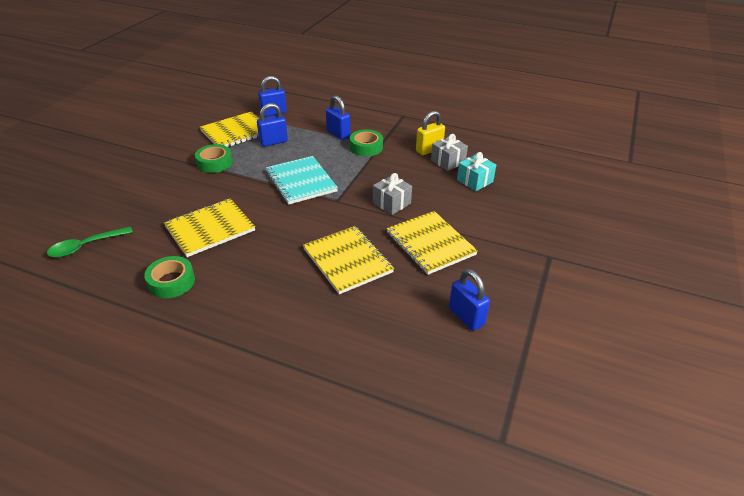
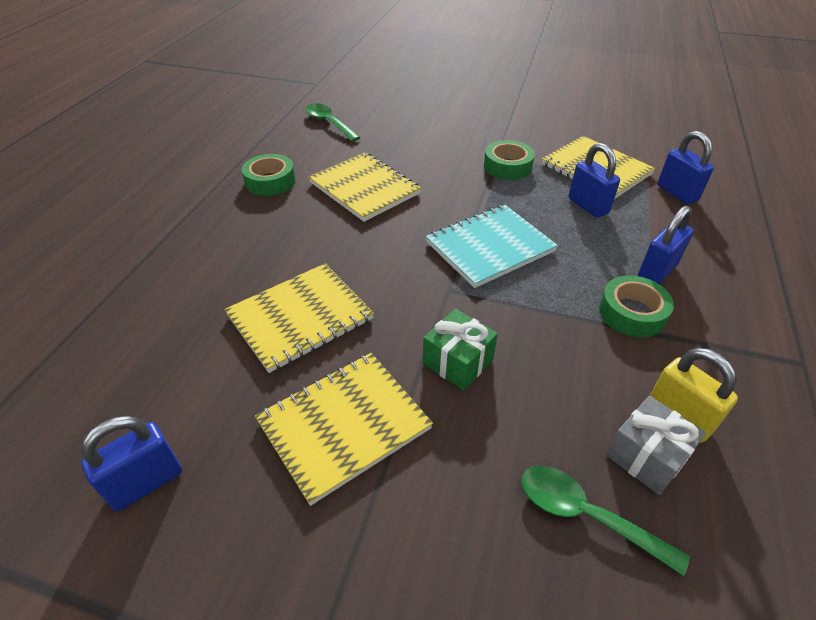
camera: 85 degrees right, 5 degrees up
grey gift [373,173,412,215] -> green gift [423,309,498,391]
turquoise gift [457,152,496,191] -> green spoon [521,466,690,576]

